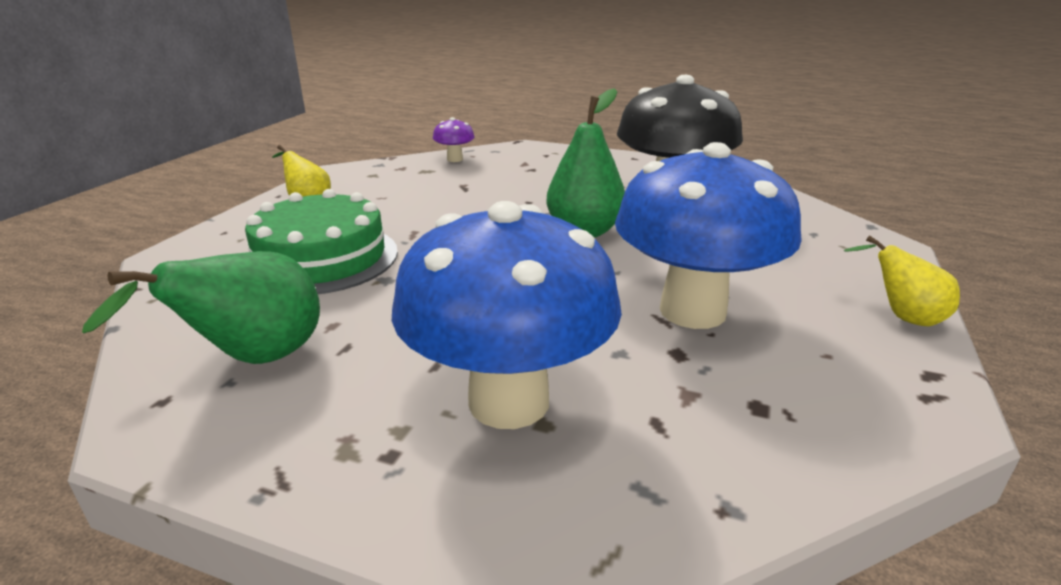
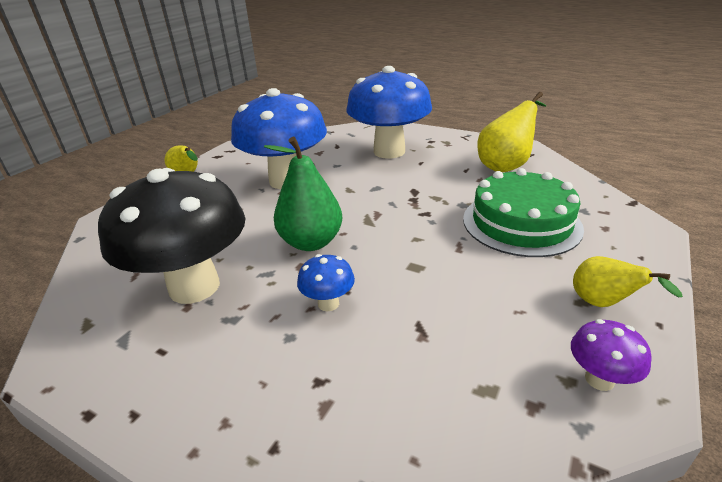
camera: 170 degrees left, 5 degrees up
green pear [82,251,320,364] -> yellow pear [478,92,546,172]
purple mushroom [433,117,475,162] -> purple mushroom moved to [571,319,652,391]
none -> blue mushroom [297,254,355,311]

